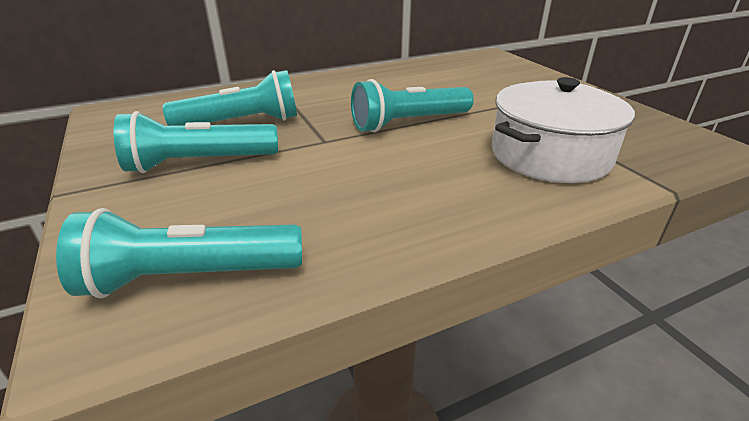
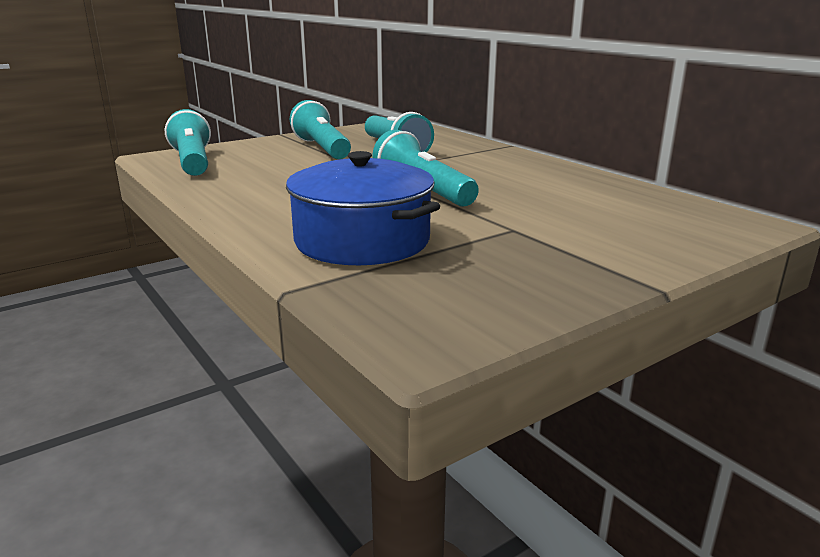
camera: 80 degrees right, 10 degrees down
white pot [492,77,635,183] -> blue pot [286,151,440,265]

